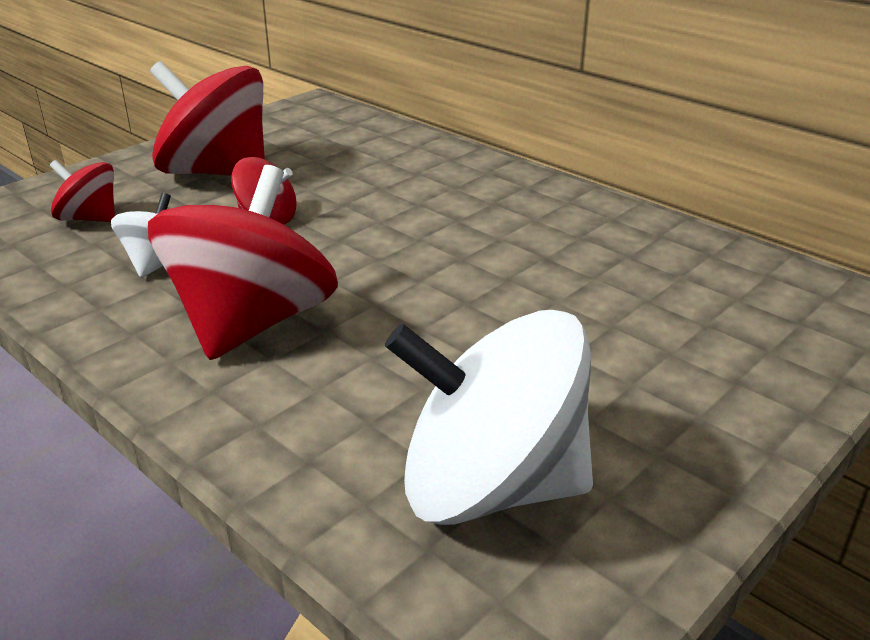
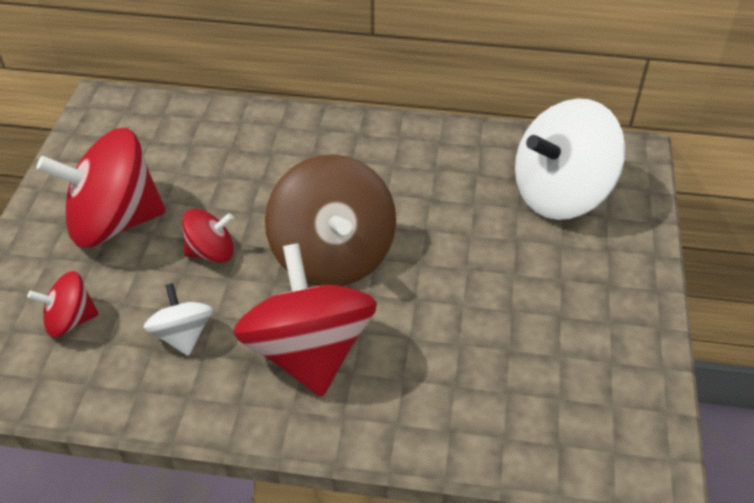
camera: 35 degrees left, 15 degrees up
white spinning top [385,310,593,525] -> white spinning top moved to [515,98,626,220]
none -> brown spinning top [265,154,396,286]

